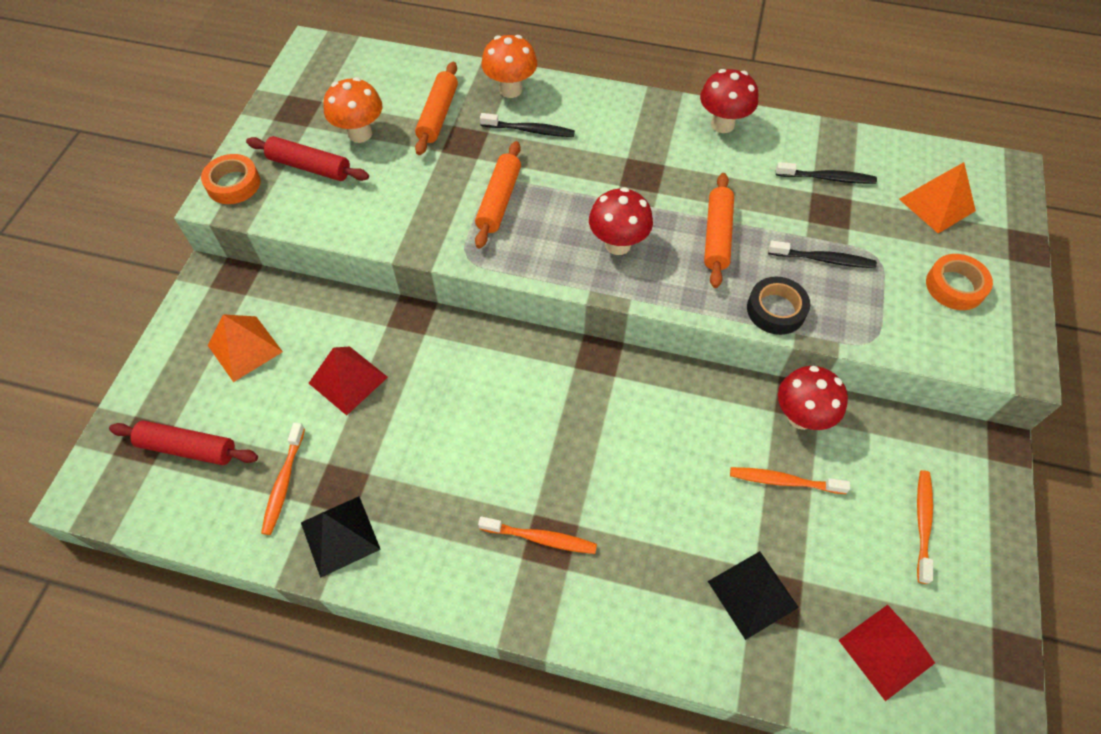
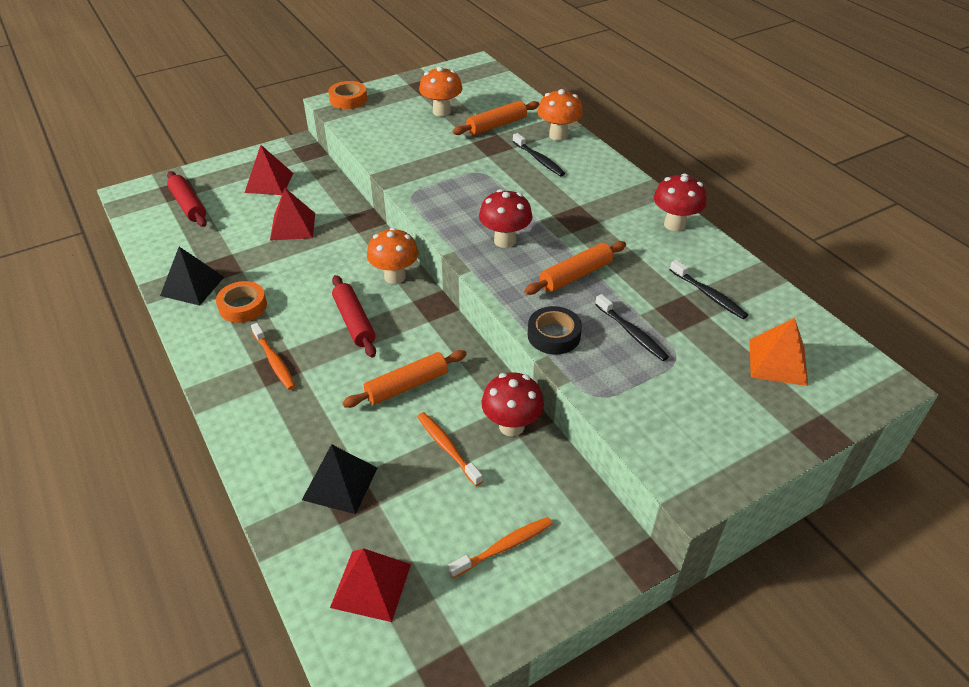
camera: 45 degrees right, 15 degrees down
orange pyramid [208,314,283,382] -> red pyramid [244,145,294,195]
red rolling pin [246,136,369,181] -> red rolling pin moved to [332,275,376,357]
orange toothbrush [261,422,305,535] -> none
orange rolling pin [475,141,521,248] -> orange rolling pin moved to [342,350,467,408]
orange tape [926,254,993,310] -> orange tape moved to [216,281,267,323]
none -> orange mushroom [367,228,418,284]

